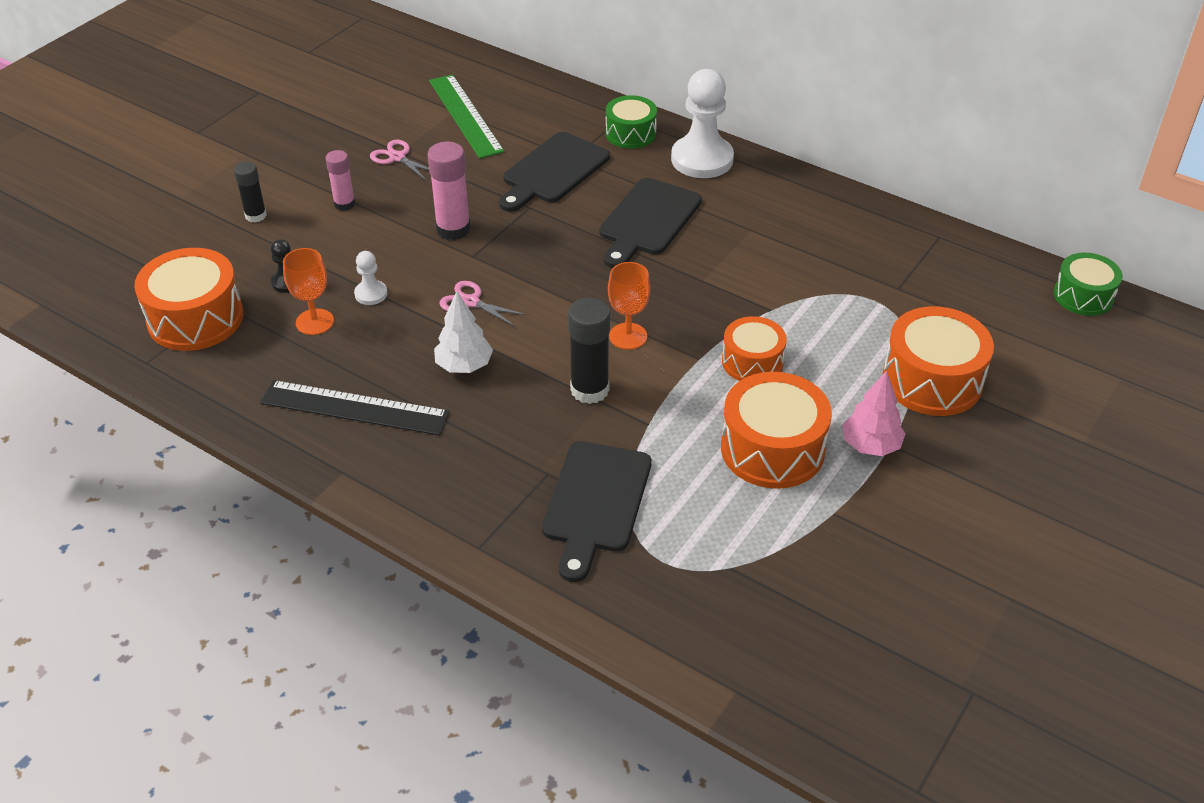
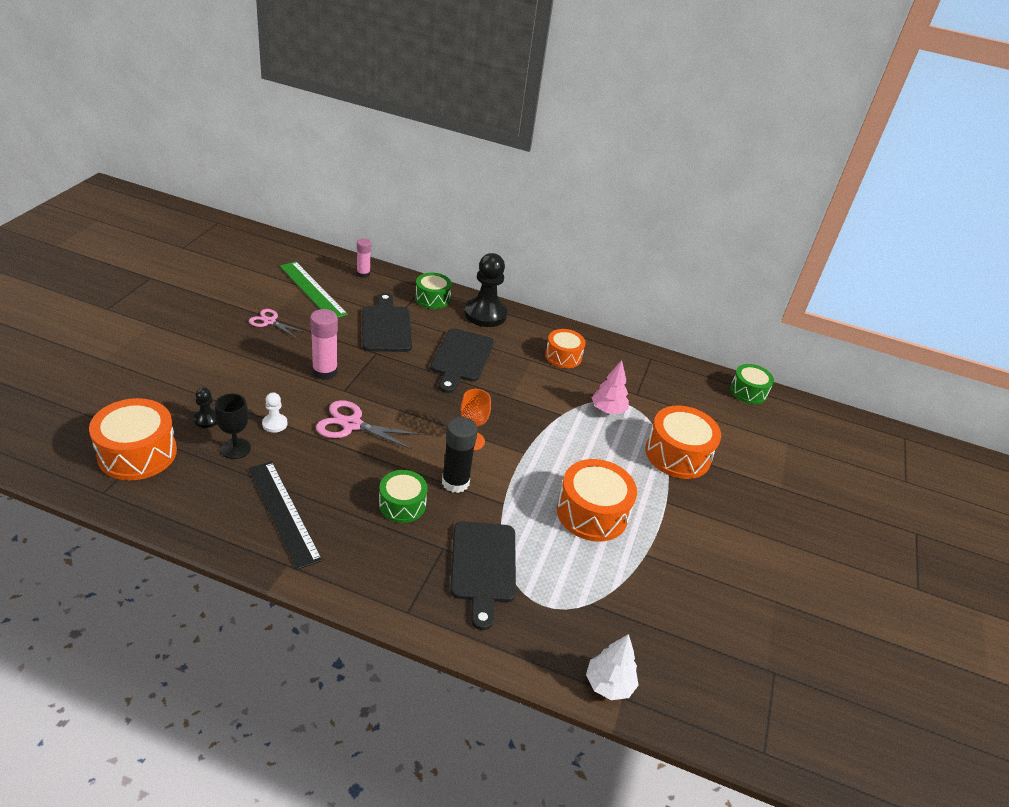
camera: 20 degrees left, 5 degrees down
black glue stick [234,161,267,223] -> none
black ruler [260,380,450,435] -> black ruler turned 60 degrees clockwise [248,461,323,570]
orange goblet [283,248,334,335] -> black goblet [215,394,251,459]
pink glue stick [325,150,355,211] -> pink glue stick moved to [357,239,371,278]
white tree [434,291,493,373] -> white tree moved to [586,634,639,700]
pink scissors [439,281,527,327] -> pink scissors [316,400,420,450], size x1.57
black cutting board [499,132,610,212] -> black cutting board turned 150 degrees clockwise [362,293,412,352]
white pawn [671,69,734,178] -> black pawn [465,253,507,327]
orange drum [722,316,787,381] -> orange drum moved to [545,329,586,368]
pink tree [843,371,906,456] -> pink tree moved to [592,360,629,414]
none -> green drum [379,470,428,523]

